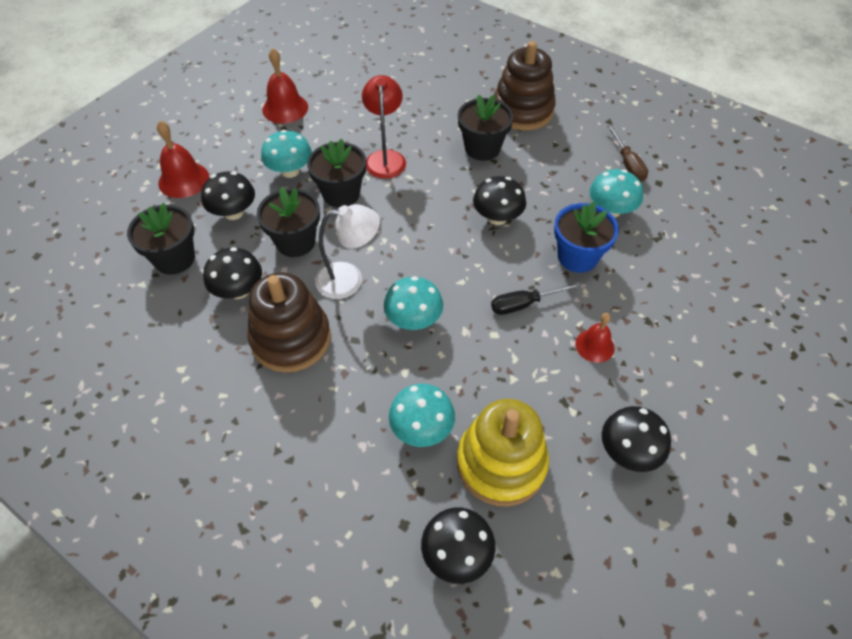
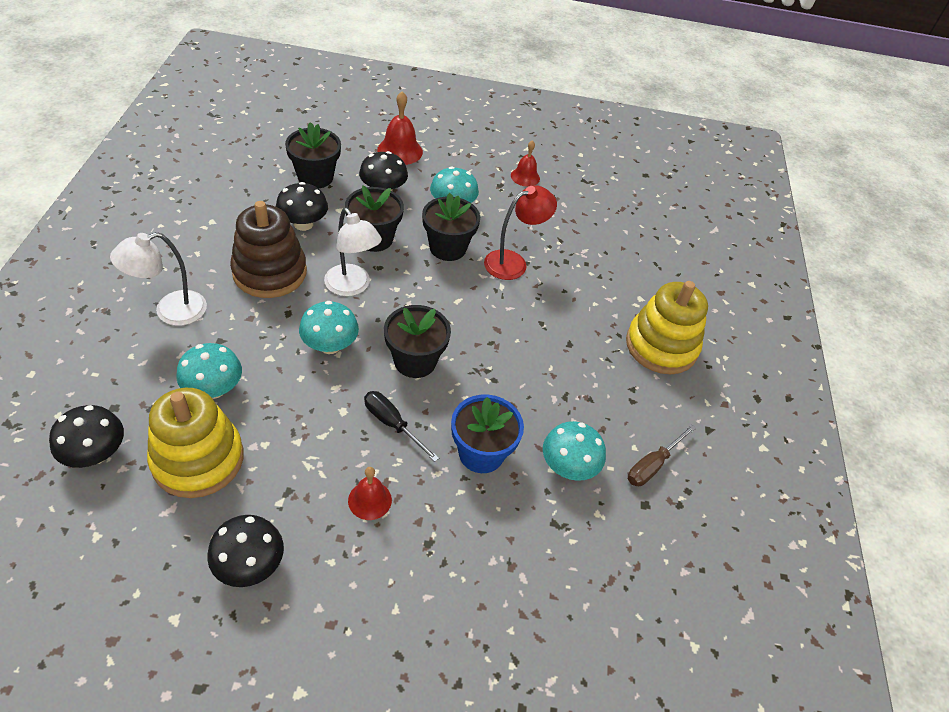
camera: 55 degrees right, 5 degrees down
red bell [262,48,308,124] -> red bell [511,140,540,187], size x0.65
black flower pot [458,95,513,161] -> black flower pot moved to [384,305,451,378]
black mushroom [473,176,526,225] -> none
brown stacking toy [494,41,556,131] -> yellow stacking toy [626,281,708,374]
none -> white lamp [110,232,207,326]

